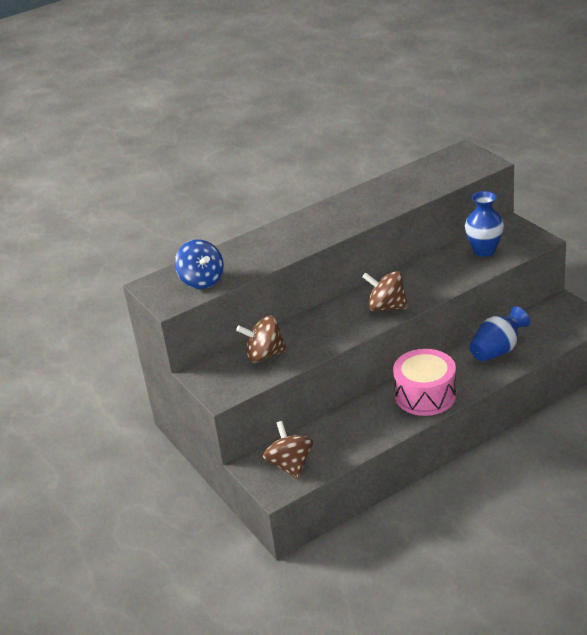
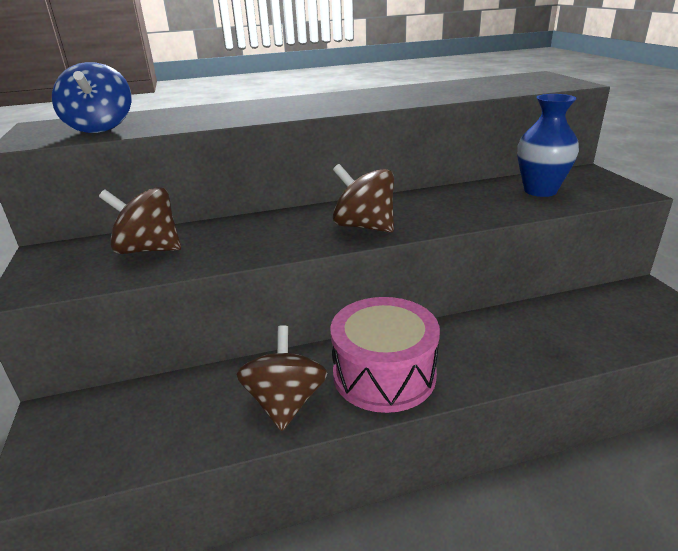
camera: 15 degrees right, 5 degrees down
brown spinning top [263,421,313,479] -> brown spinning top moved to [236,325,327,431]
blue vase [469,306,530,362] -> none

